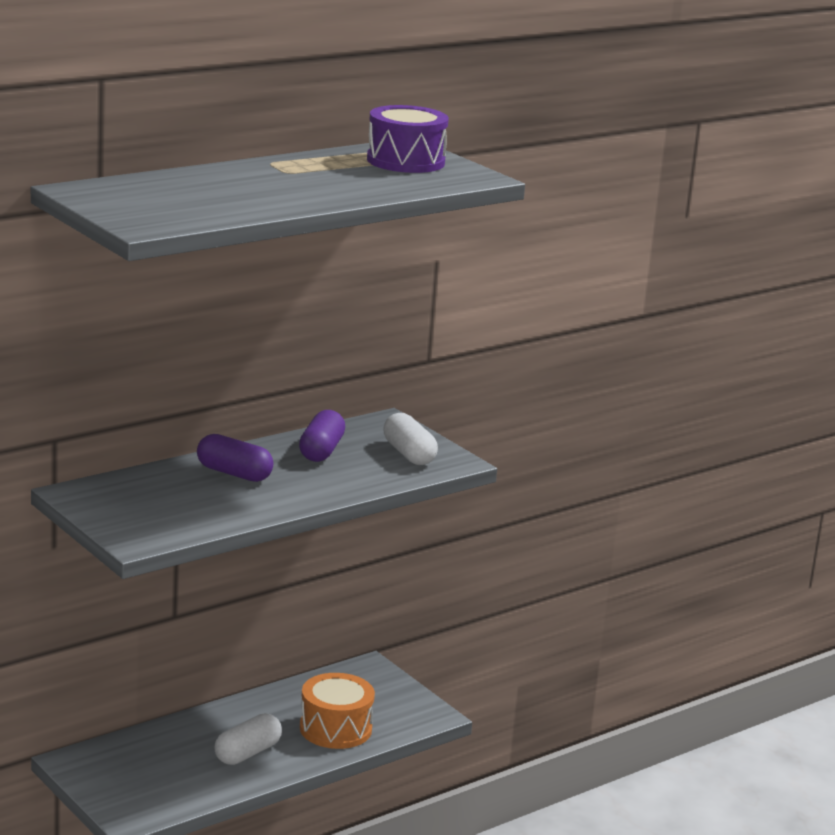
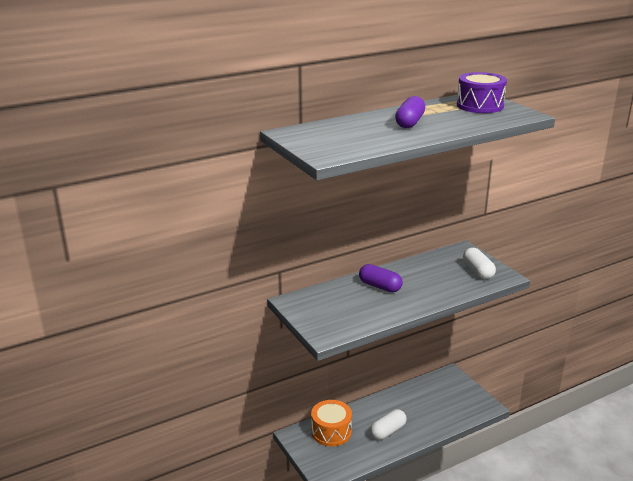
camera: 10 degrees right, 5 degrees up
purple capsule [299,410,345,462] -> purple capsule moved to [395,96,425,128]
orange drum [300,673,375,749] -> orange drum moved to [311,400,352,446]

